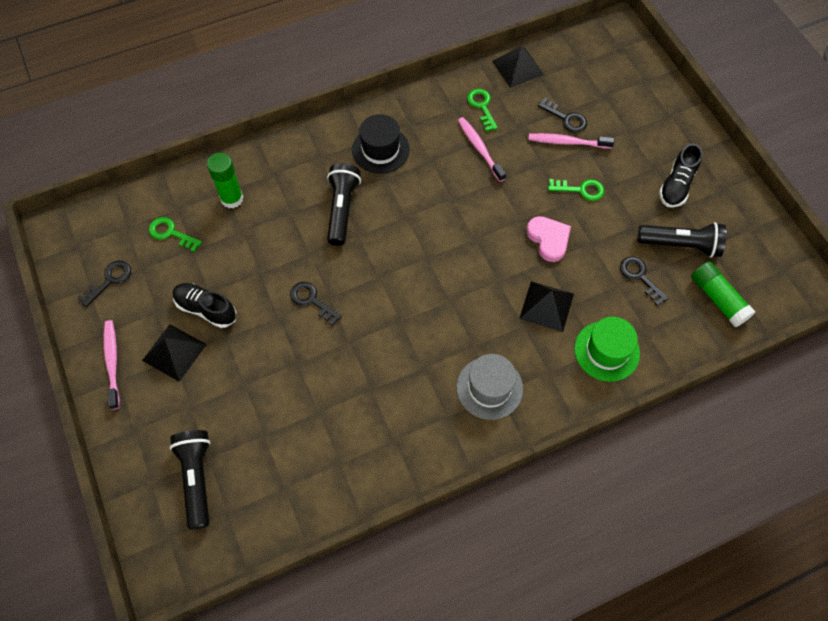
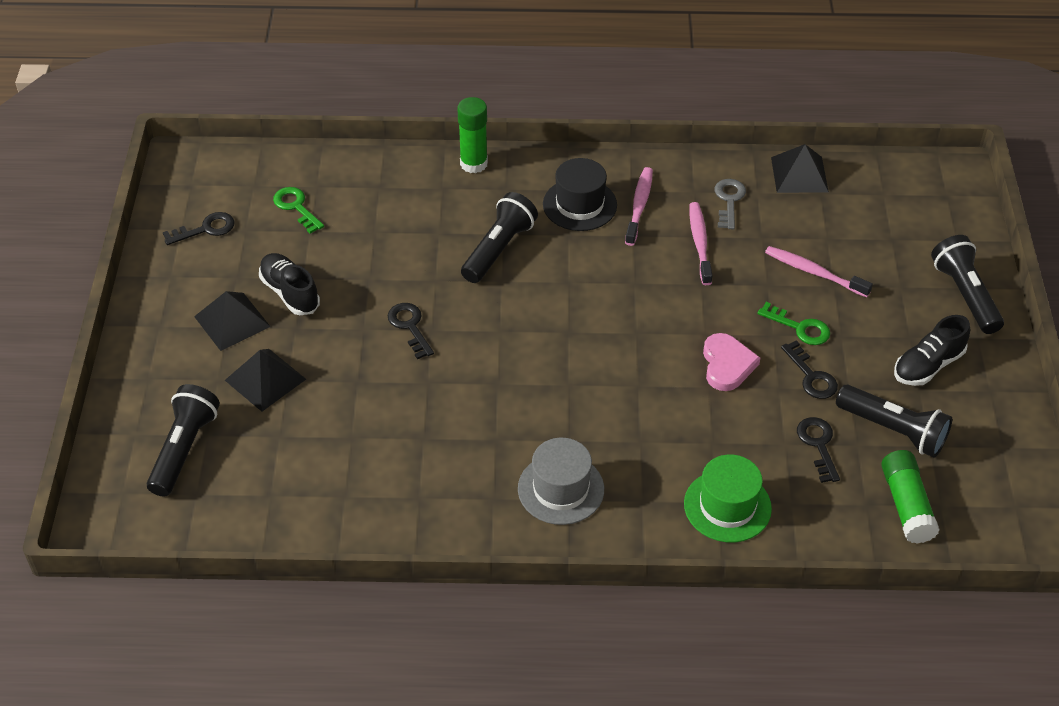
camera: 25 degrees right, 15 degrees down
pink toothbrush [103,320,120,410] -> pink toothbrush moved to [625,167,653,246]
green glue stick [207,153,244,208] -> green glue stick moved to [458,97,488,173]
green key [467,88,498,131] -> grey key [715,179,746,229]
black pyramid [519,281,574,332] -> black pyramid moved to [225,349,306,412]
black key [538,98,587,133] -> black key moved to [781,340,838,399]
none -> black flashlight [931,235,1004,334]

